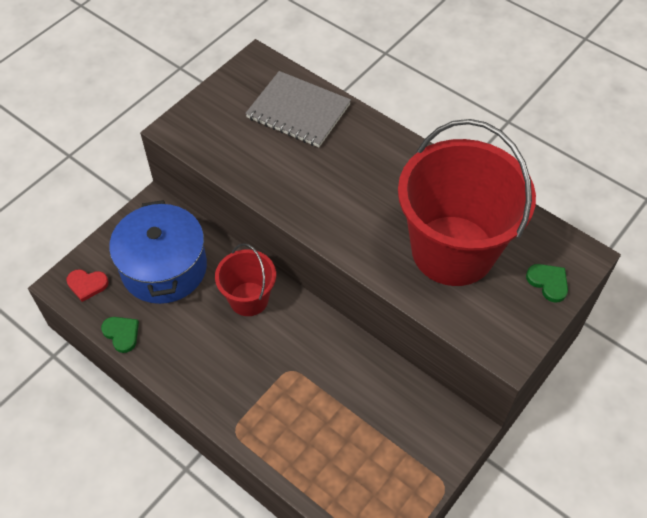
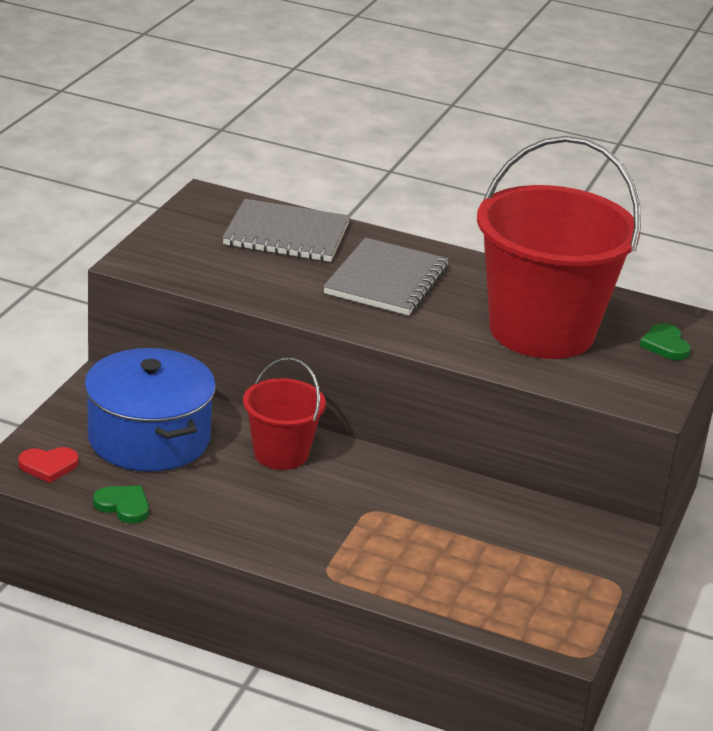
camera: 20 degrees left, 25 degrees down
green heart [526,264,568,303] -> green heart turned 135 degrees counterclockwise [640,323,691,360]
none -> grey notebook [323,238,448,315]

